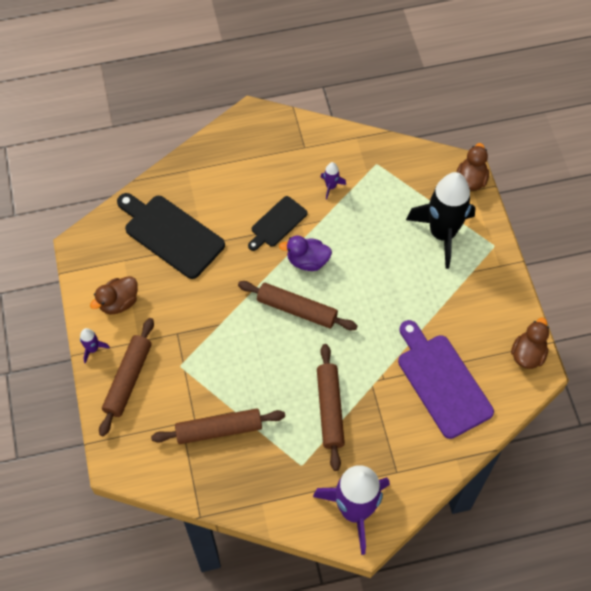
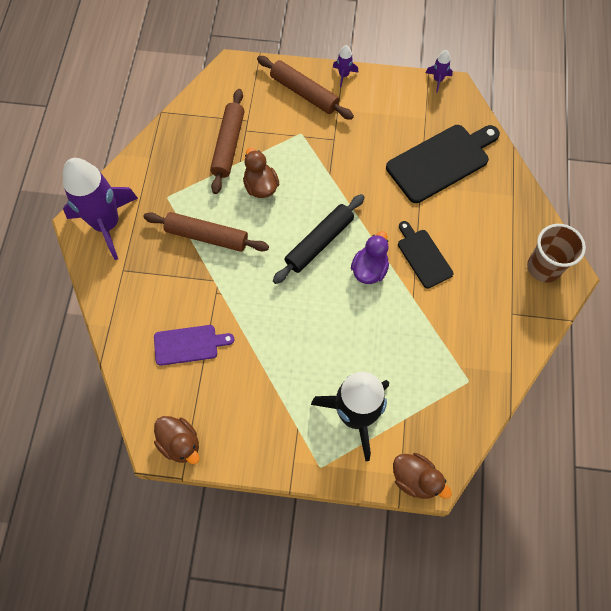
camera: 110 degrees right, 5 degrees up
brown duck [90,276,138,315] -> brown duck moved to [243,148,279,198]
brown rolling pin [238,281,358,330] -> black rolling pin [273,194,365,284]
purple rocket [321,162,346,199] -> purple rocket moved to [426,50,453,93]
purple cutting board [398,320,494,439] -> purple cutting board [154,325,234,366], size x0.58
none -> brown cup [527,224,586,282]

